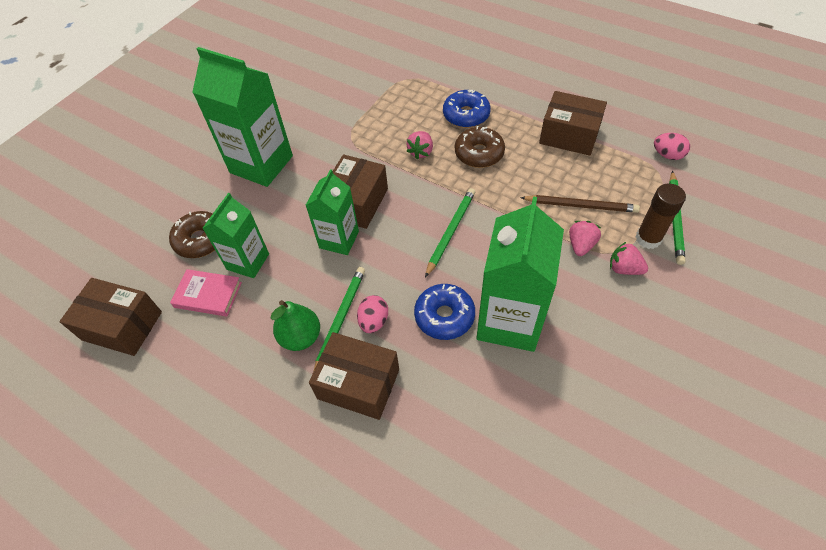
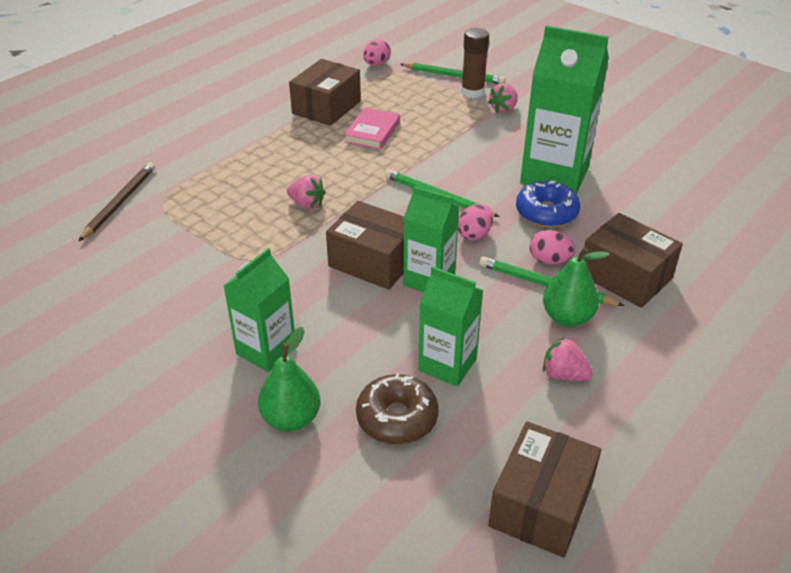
camera: 85 degrees left, 15 degrees down
pink book [170,269,242,316] -> pink book moved to [344,108,400,150]
green carton [192,47,293,187] -> green carton [224,248,295,372], size x0.61
brown box [309,332,399,420] -> brown box turned 75 degrees counterclockwise [582,213,683,308]
blue donut [443,90,491,128] -> none
brown donut [455,126,505,168] -> none
brown pencil [520,195,640,213] -> brown pencil moved to [78,162,155,242]
pink strawberry [569,221,601,256] -> pink strawberry moved to [543,337,593,381]
none -> green pear [258,327,321,431]
none -> pink egg [458,204,493,241]

